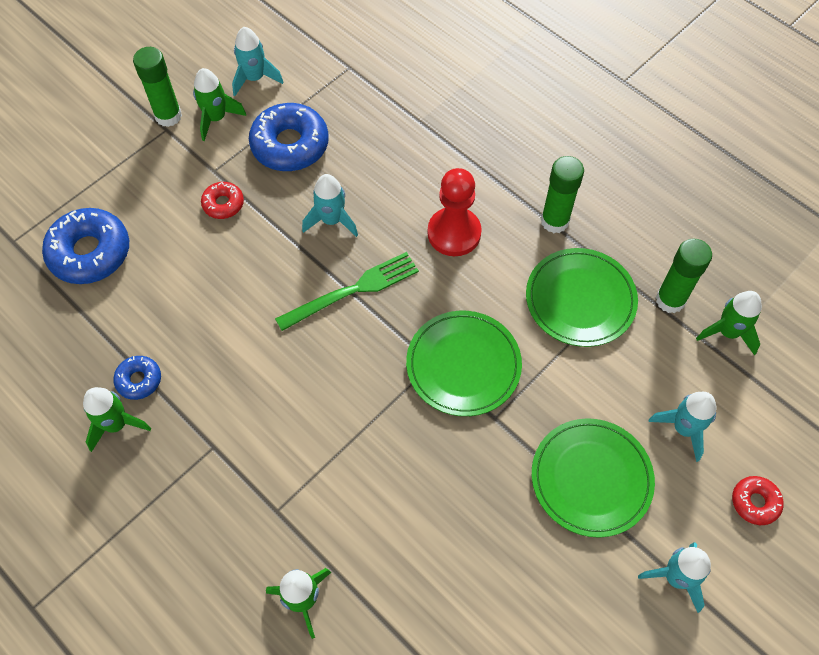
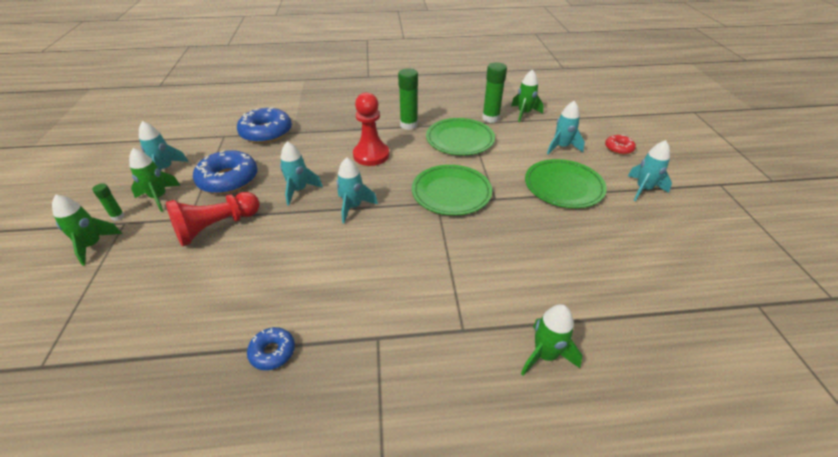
camera: 50 degrees left, 20 degrees down
blue donut [42,208,129,284] -> blue donut moved to [237,108,292,143]
green rocket [83,387,151,452] -> green rocket moved to [52,194,122,266]
green glue stick [133,47,182,127] -> green glue stick [92,183,125,221], size x0.53
red donut [201,182,244,219] -> red pawn [166,192,260,246]
green fork [275,252,419,331] -> turquoise rocket [337,157,378,223]

